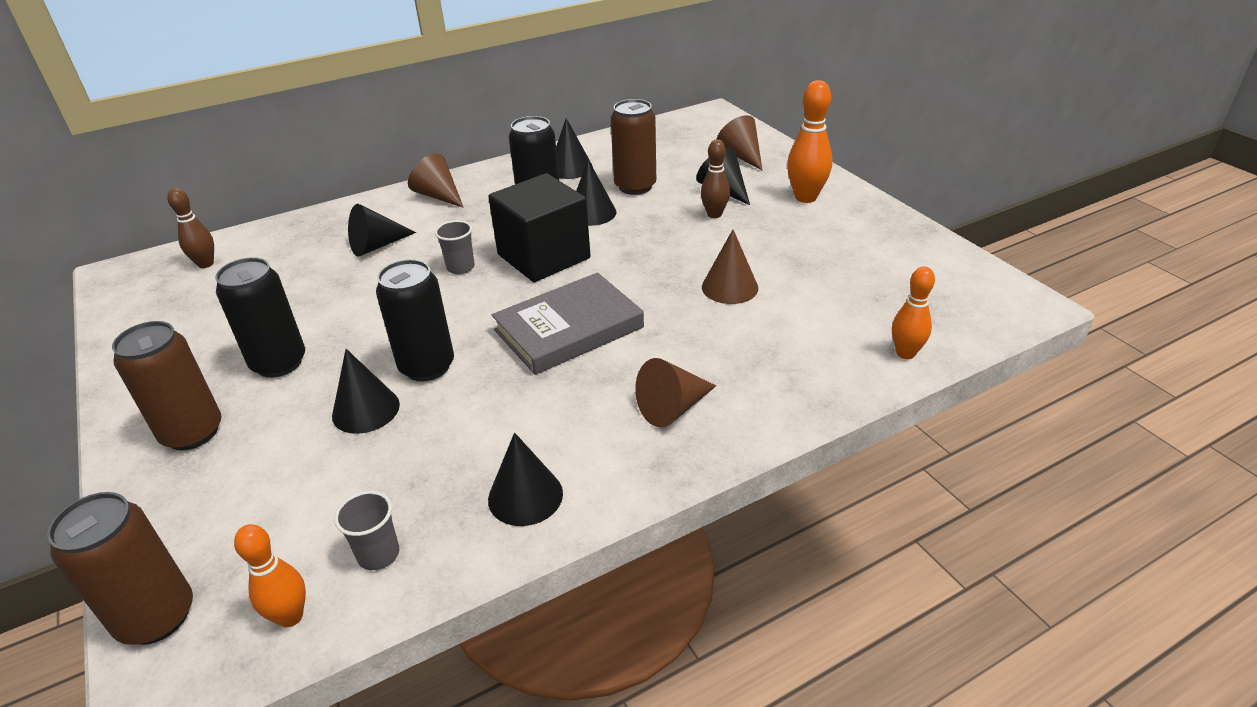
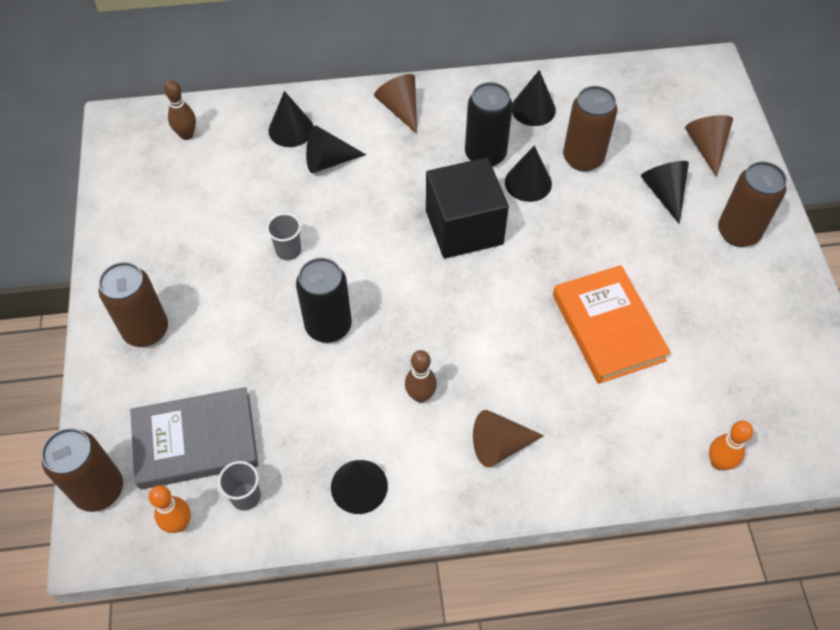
camera: 20 degrees right, 20 degrees up
black can [215,257,305,378] -> none
black cone [332,349,400,434] -> black cone moved to [268,91,314,147]
grey cup [435,220,475,274] -> grey cup moved to [266,213,301,260]
grey book [492,273,644,375] -> grey book moved to [130,387,258,490]
brown bowling pin [701,139,730,218] -> brown bowling pin moved to [405,350,437,403]
brown cone [702,230,758,304] -> orange book [553,265,671,384]
orange bowling pin [787,80,832,203] -> brown can [718,161,787,247]

